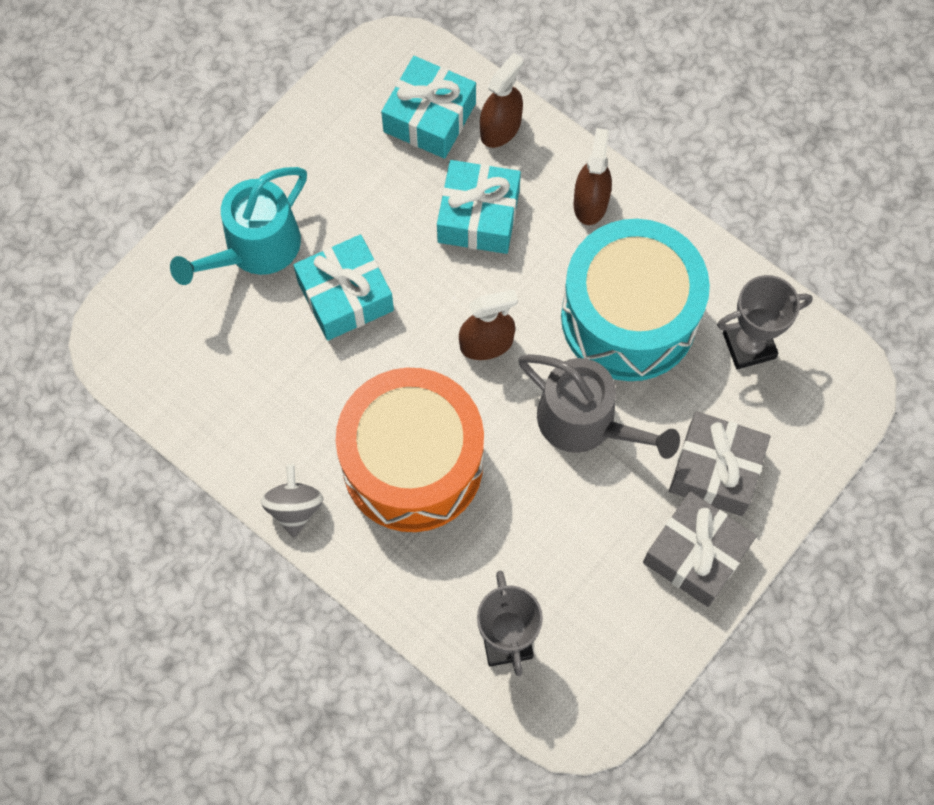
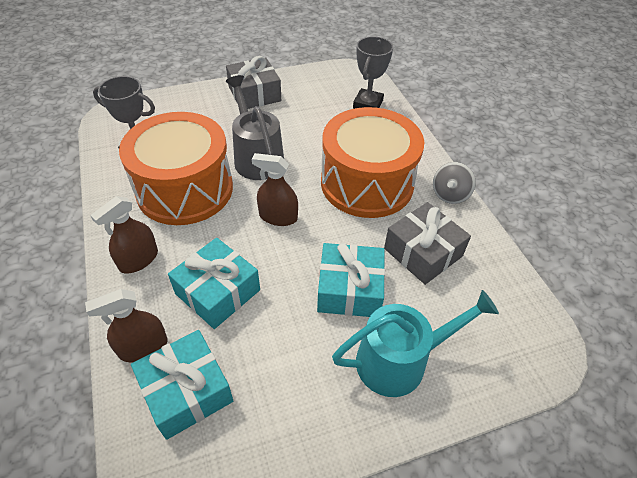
camera: 150 degrees left, 20 degrees down
turquoise drum [561,219,710,381] -> orange drum [119,112,233,225]
grey gift [669,411,770,516] -> grey gift moved to [384,202,471,285]

